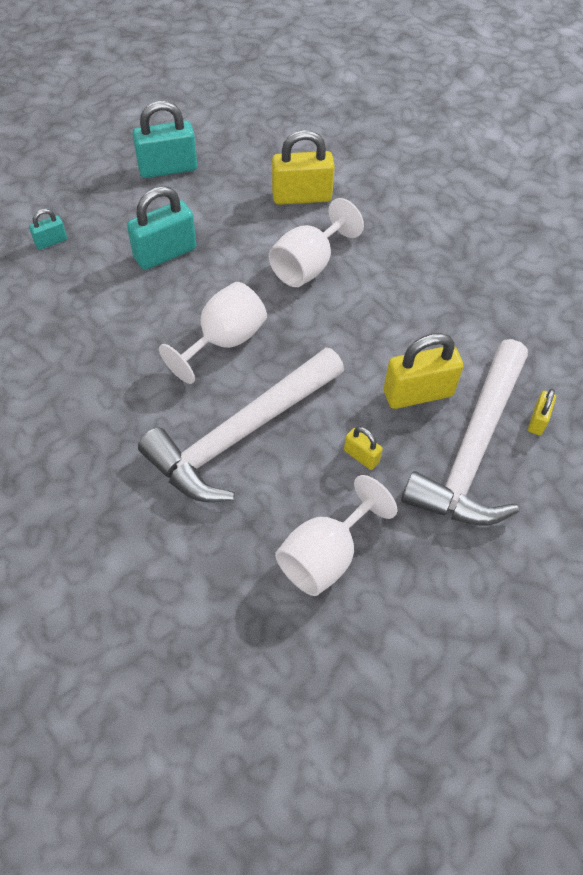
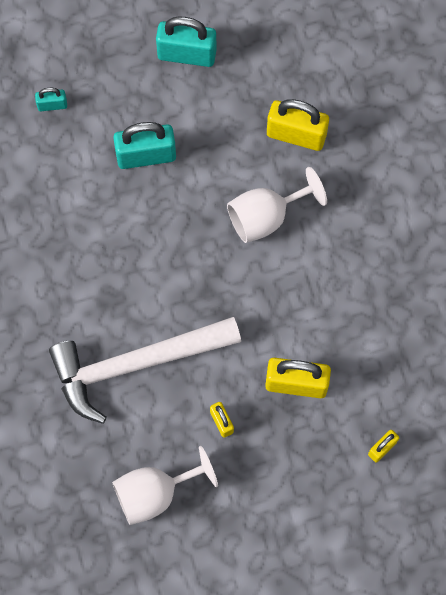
camera: 25 degrees right, 15 degrees up
white goblet [159,282,267,384] -> none
white hammer [401,339,528,526] -> none

